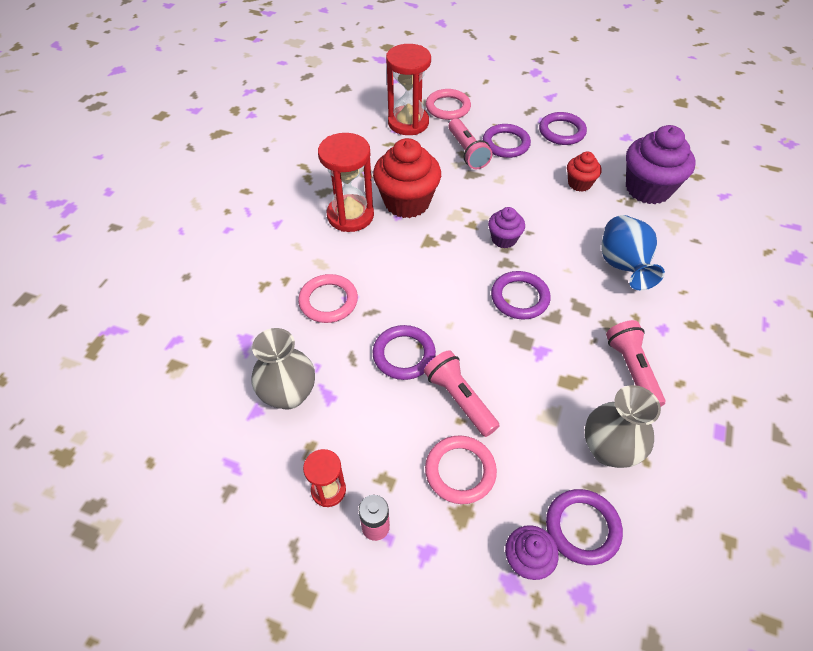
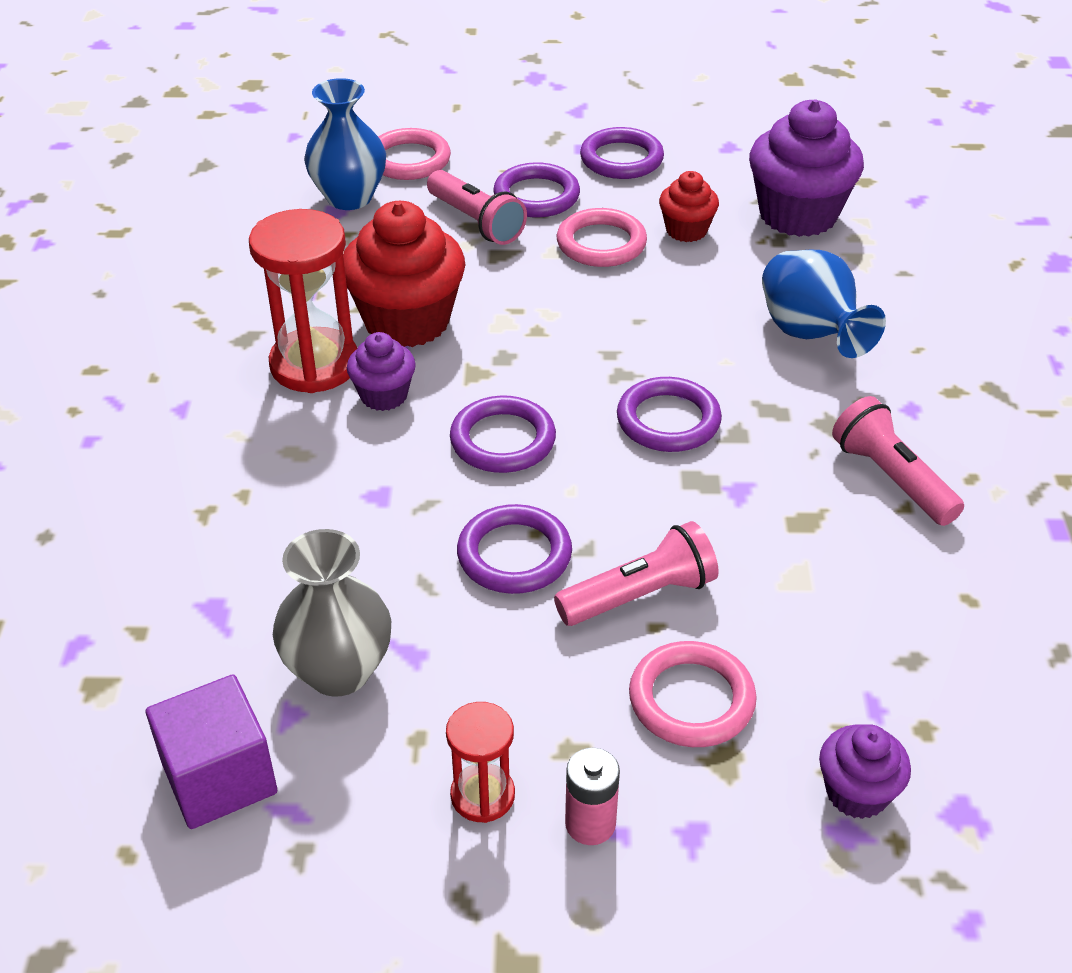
camera: 20 degrees left, 10 degrees down
pink ring [298,274,358,323] -> pink ring moved to [557,208,647,267]
red hourglass [386,44,431,135] -> blue vase [304,78,386,210]
pink flashlight [424,350,500,437] -> pink flashlight turned 120 degrees clockwise [554,521,719,626]
purple cupcake [488,207,525,248] -> purple cupcake moved to [347,332,416,411]
purple ring [546,489,623,565] -> purple ring moved to [450,395,556,473]
grey vase [585,385,661,468] -> none
none -> purple cube [146,674,277,829]

